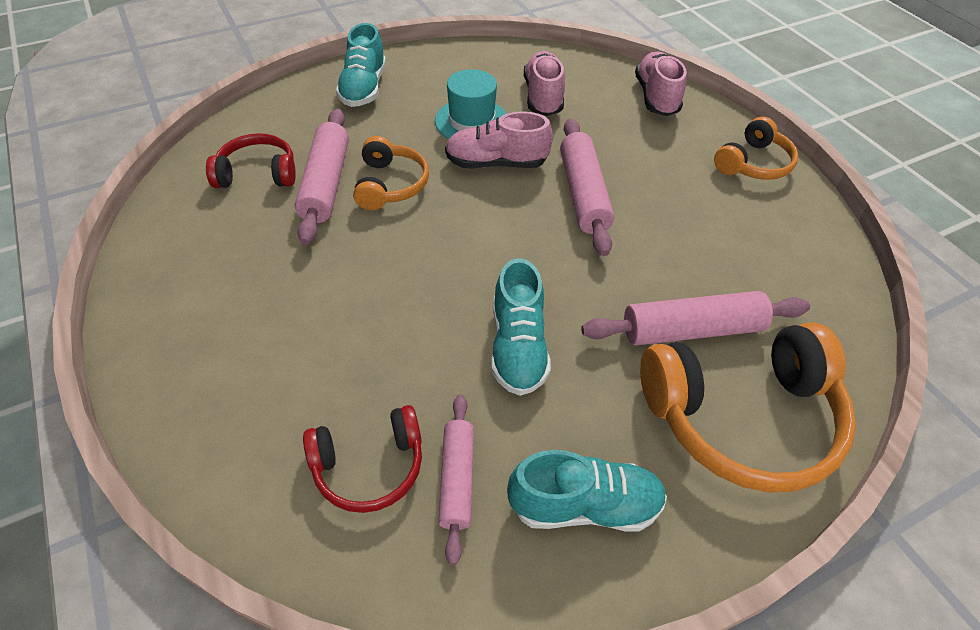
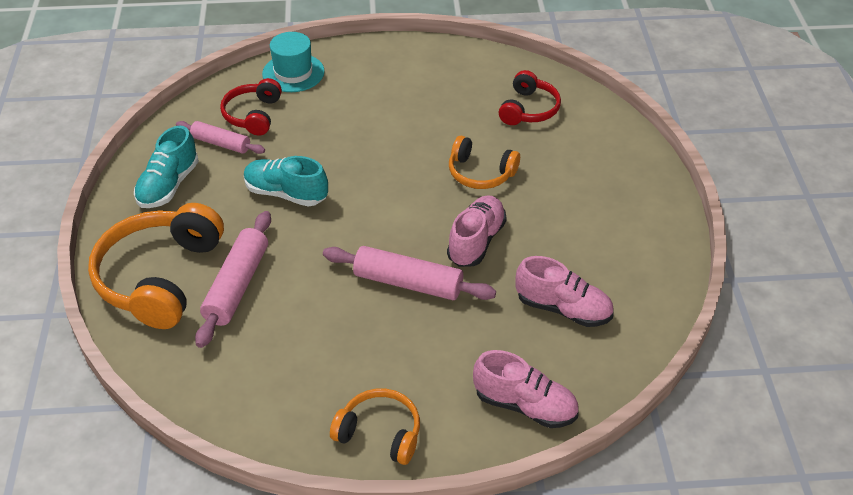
camera: 115 degrees right, 5 degrees down
pink rolling pin [295,109,349,245] -> none
turquoise shoe [336,23,386,107] -> none
turquoise hat [435,69,506,139] -> turquoise hat moved to [262,32,325,92]
orange headphones [714,117,799,180] -> orange headphones turned 135 degrees clockwise [330,388,420,465]

